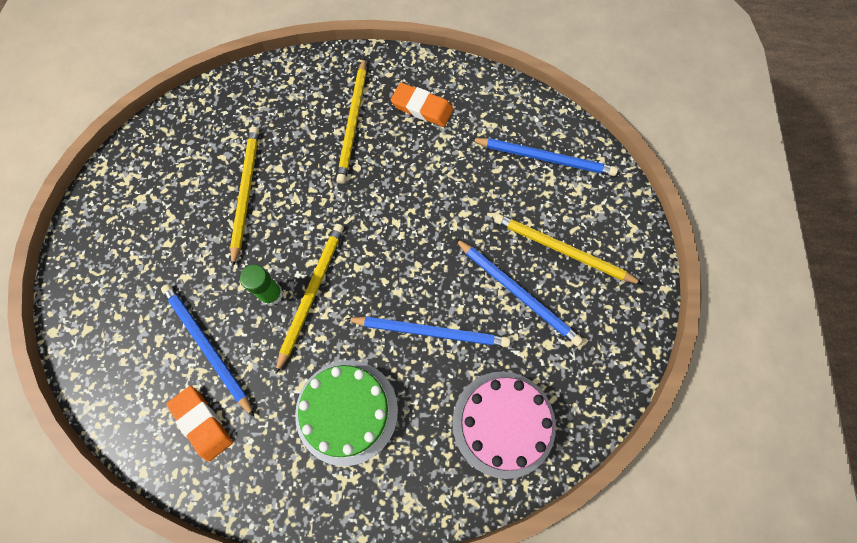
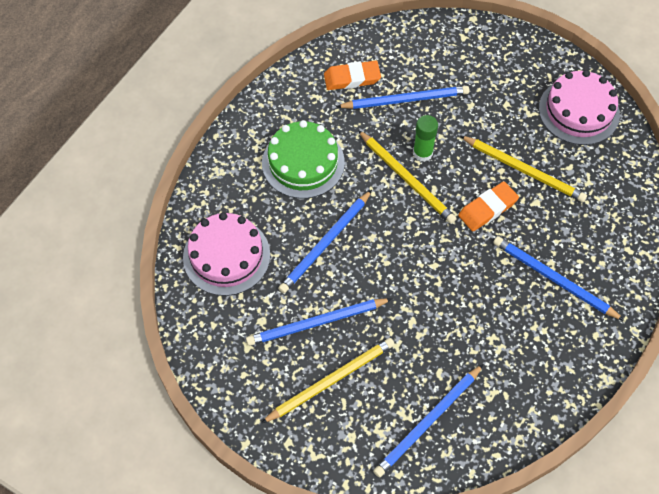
camera: 120 degrees right, 10 degrees down
yellow pencil [336,58,366,184] -> blue pencil [493,236,624,321]
orange eraser [391,83,453,127] -> orange eraser moved to [458,181,519,231]
none -> pink cake [539,70,620,145]

